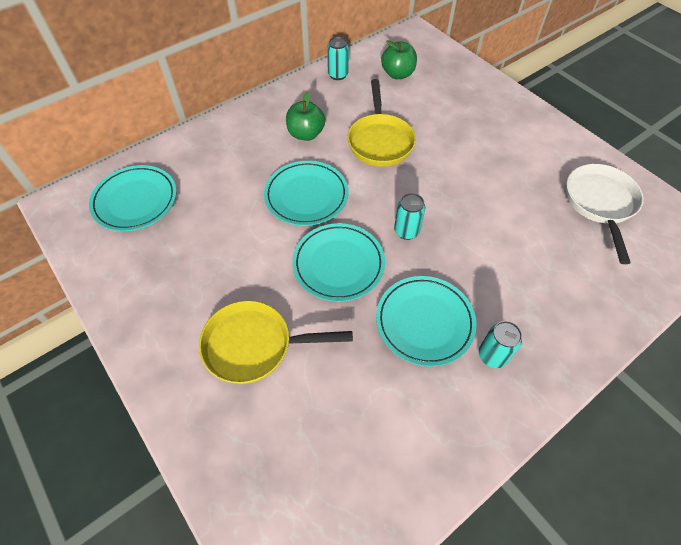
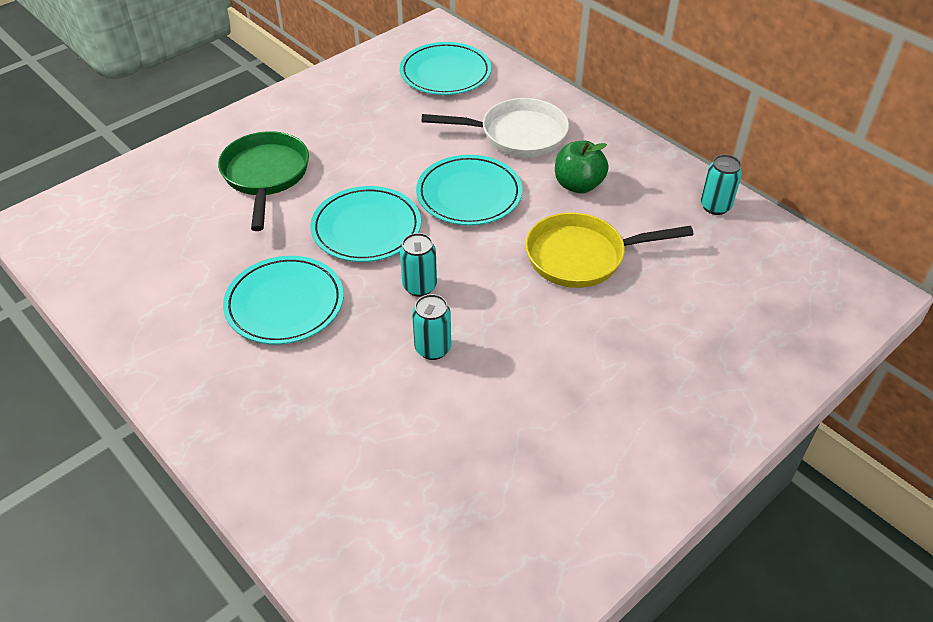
camera: 85 degrees right, 10 degrees down
yellow pan [199,300,353,384] -> green pan [218,131,309,231]
green apple [381,40,417,79] -> none
turquoise can [479,321,522,368] -> turquoise can moved to [412,294,451,360]
white pan [566,164,644,264] -> white pan moved to [422,98,569,157]

